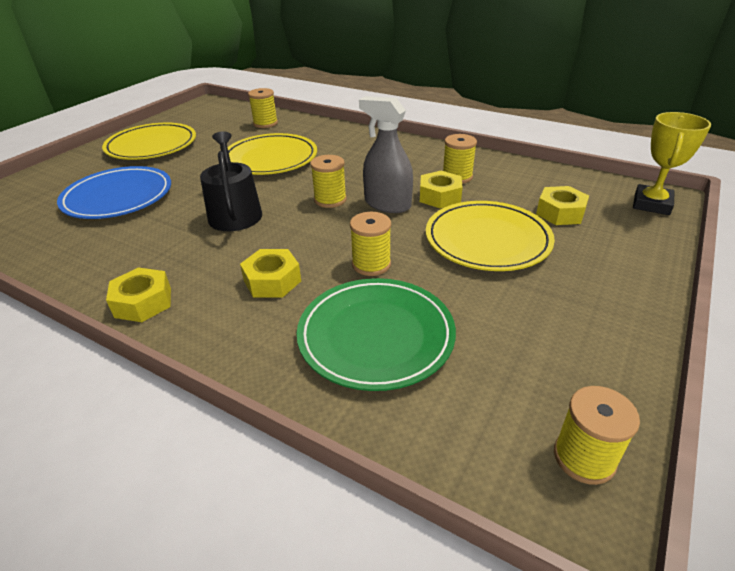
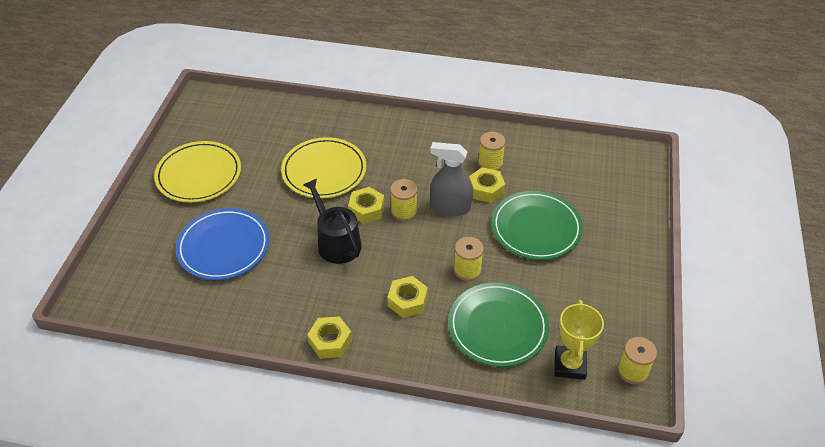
camera: 20 degrees left, 10 degrees up
yellow spool [248,88,278,128] -> none
yellow plate [426,201,555,271] -> green plate [492,191,583,260]
yellow nut [536,186,589,225] -> yellow nut moved to [348,187,384,224]
yellow trophy [633,112,711,215] -> yellow trophy moved to [555,300,604,380]

